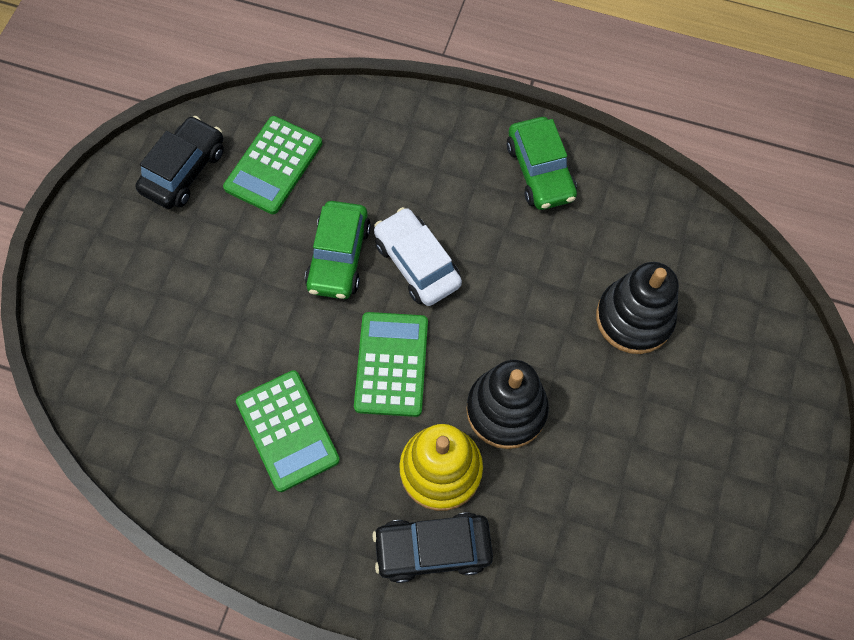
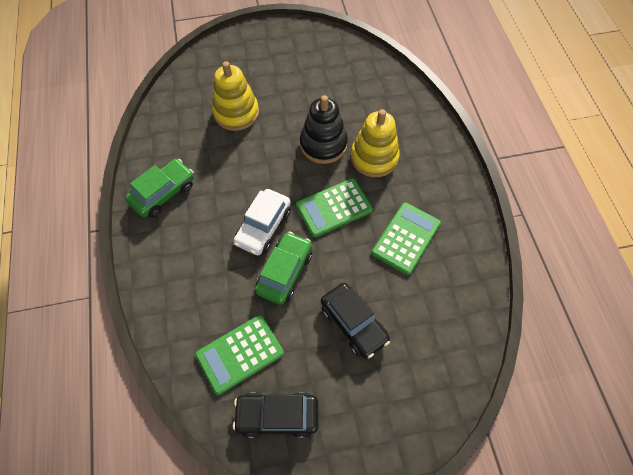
camera: 120 degrees left, 5 degrees down
green calculator [223,116,322,214] -> green calculator turned 150 degrees clockwise [195,315,284,395]
green car [305,201,371,299] -> green car turned 45 degrees counterclockwise [255,231,312,305]
black car [372,512,493,583] -> black car moved to [321,283,390,359]
black stacking toy [596,262,679,354] -> yellow stacking toy [212,61,259,131]

